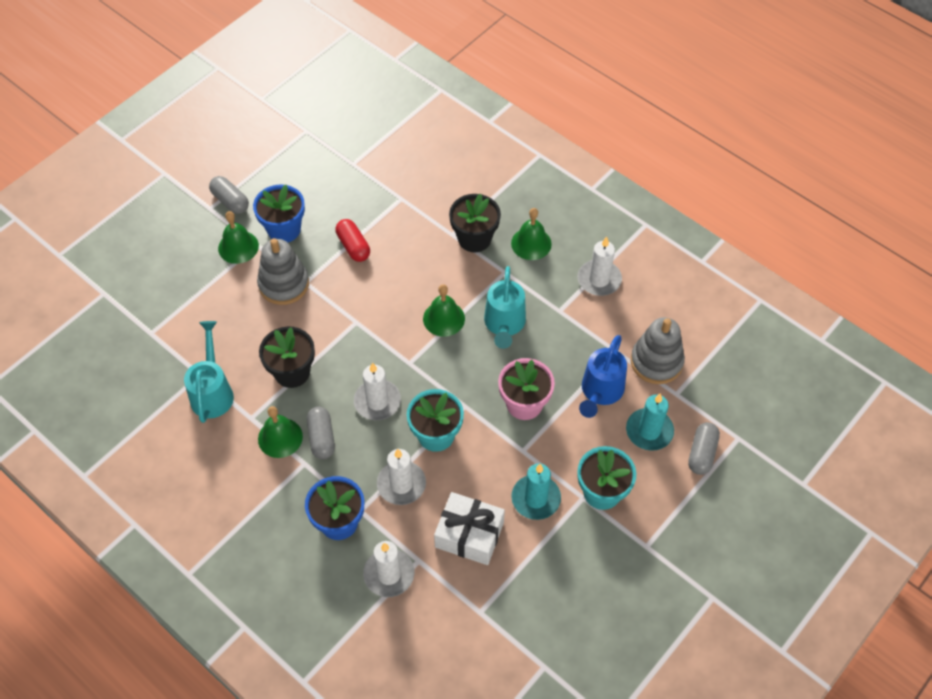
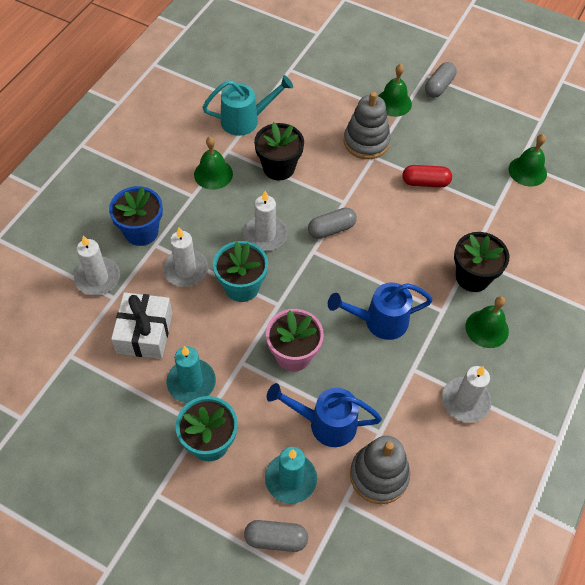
camera: 75 degrees right, 0 degrees up
blue flower pot [253,184,305,242] -> none
grey capsule [307,407,335,459] -> grey capsule moved to [308,207,357,239]
red capsule [335,219,370,262] -> red capsule turned 45 degrees clockwise [402,165,452,187]
green bell [423,284,465,337] -> green bell moved to [509,134,547,187]
turquoise watering can [484,266,526,349] -> blue watering can [328,283,433,340]

